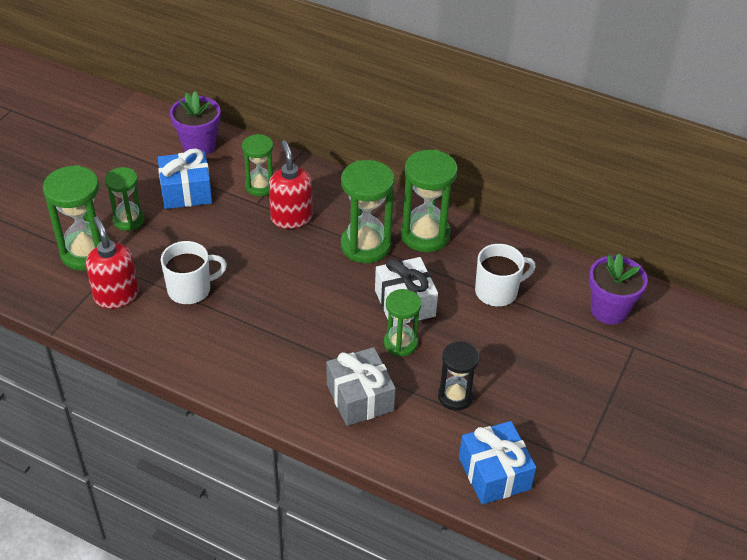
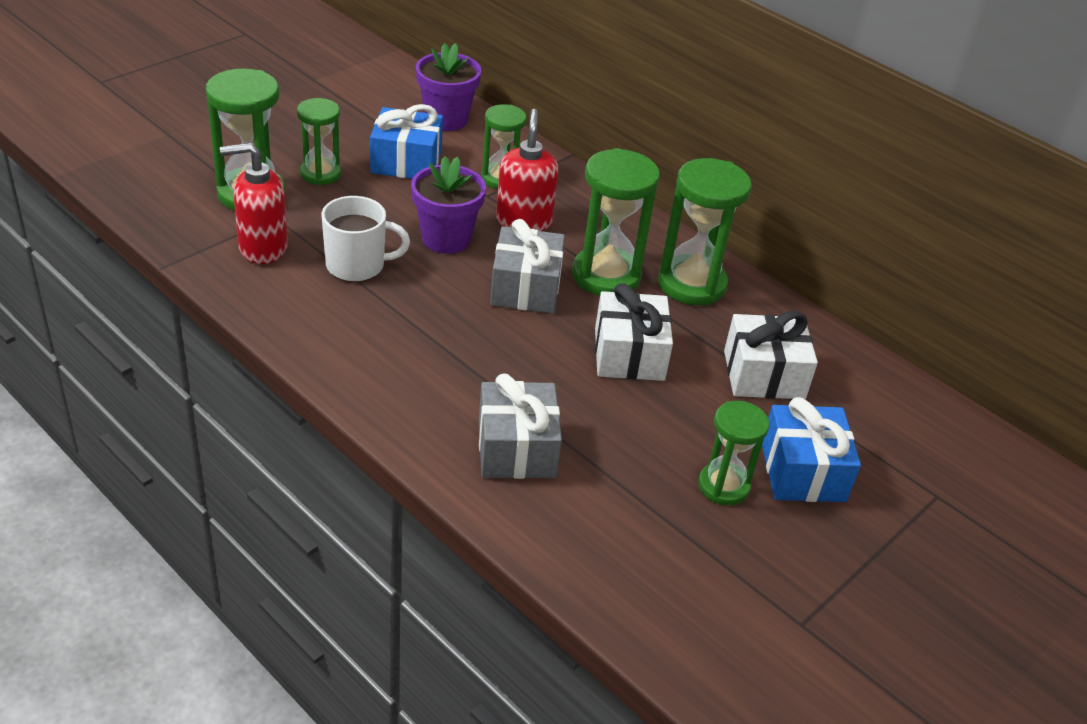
camera: 15 degrees right, 5 degrees down
red soap dispenser [86,216,139,309] -> red soap dispenser turned 90 degrees counterclockwise [220,143,288,264]
green hourglass [384,289,421,357] -> green hourglass moved to [698,401,769,505]
black hourglass [438,342,480,411] -> none
blue gift [459,421,536,505] -> blue gift moved to [762,397,861,502]
white mug [475,244,536,307] -> white gift [724,311,818,399]
purple flower pot [589,253,648,325] -> purple flower pot moved to [411,156,486,254]
none -> grey gift [490,219,565,313]

